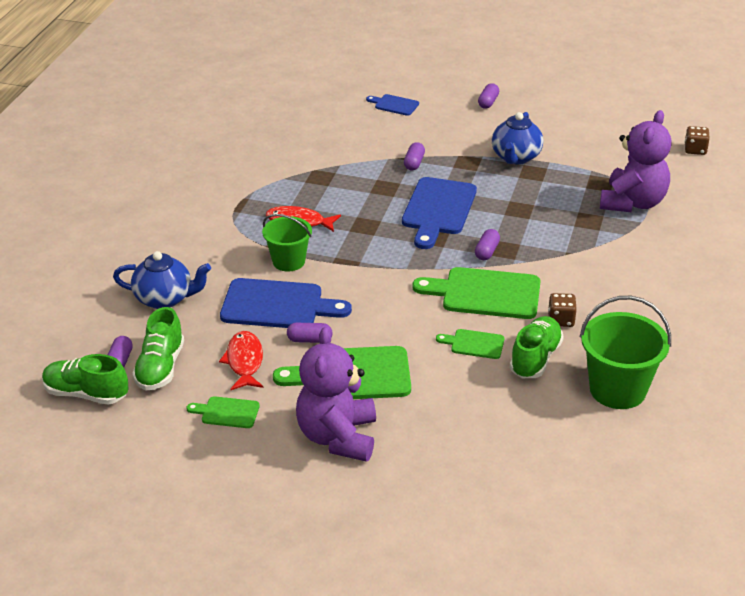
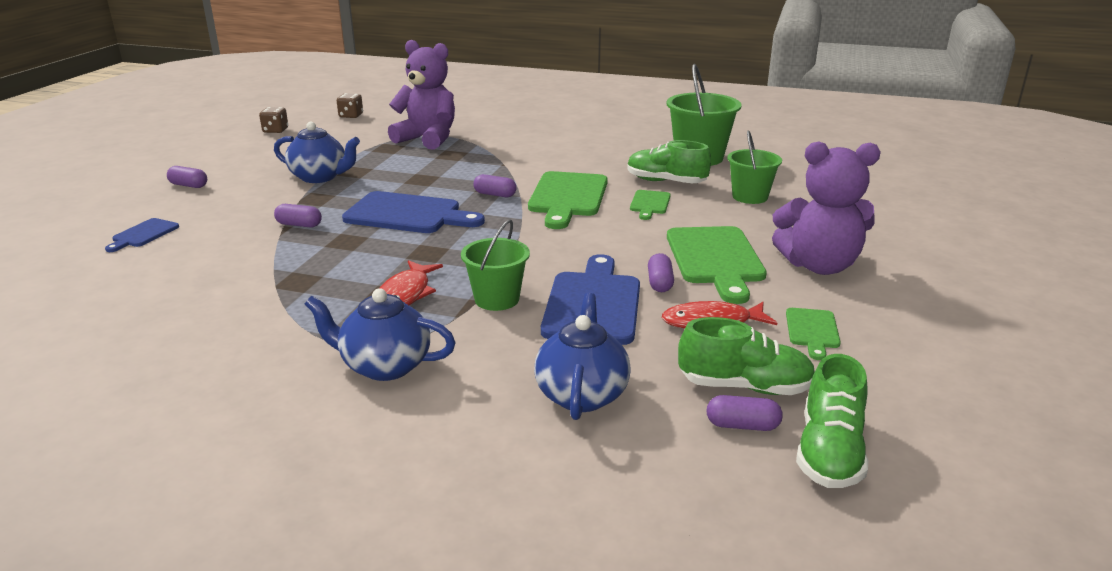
camera: 90 degrees left, 10 degrees down
brown dice [548,293,577,327] -> brown dice moved to [259,107,288,133]
none -> blue teapot [305,288,456,381]
none -> green bucket [727,130,782,204]

